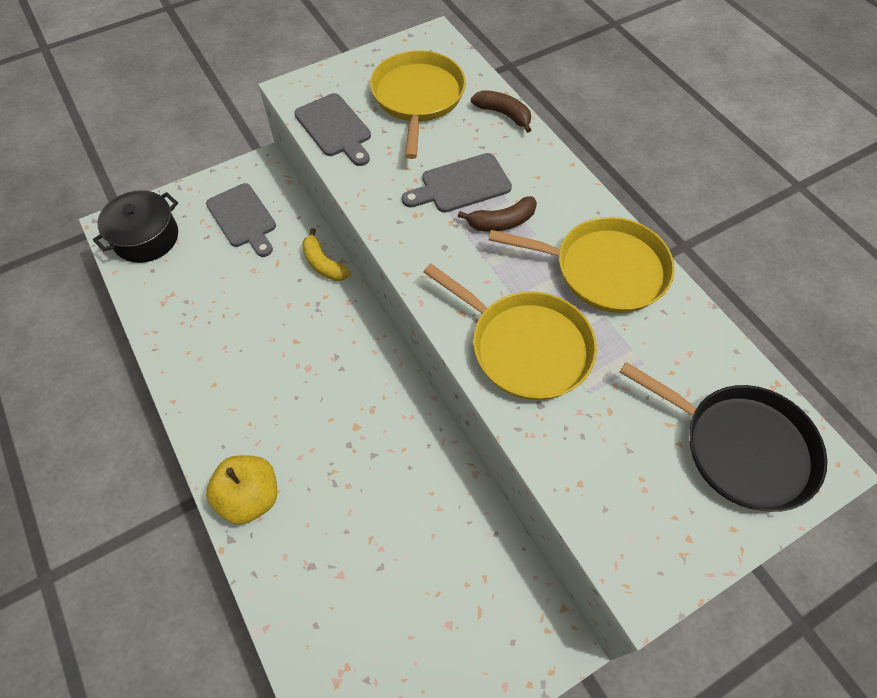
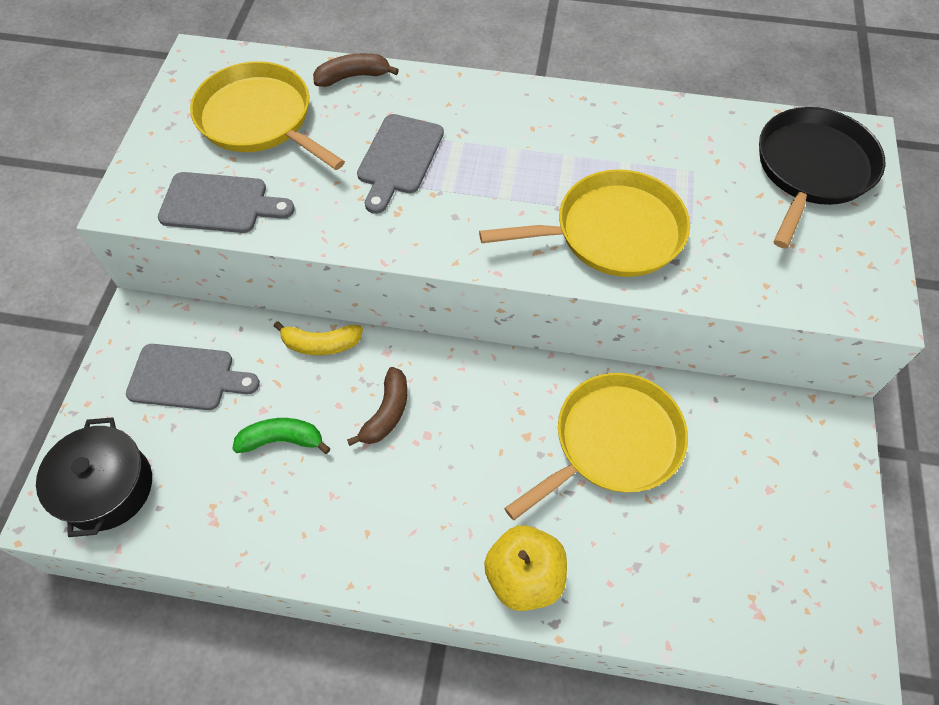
camera: 50 degrees left, 0 degrees up
brown banana [458,196,537,232] -> brown banana moved to [347,367,408,446]
yellow pan [489,217,675,313] -> yellow pan moved to [504,373,688,520]
black pan [620,362,827,512] -> black pan turned 45 degrees counterclockwise [759,107,885,249]
none -> green banana [232,418,331,454]

